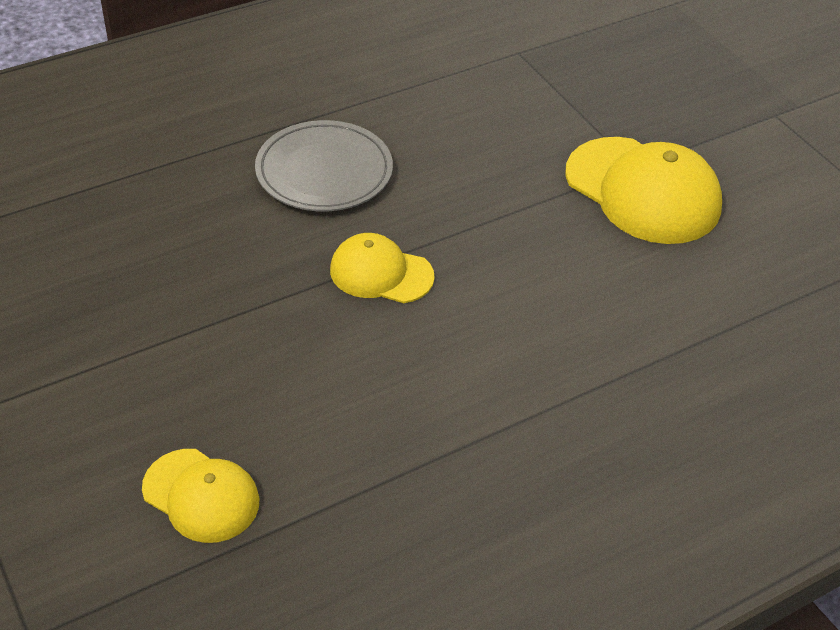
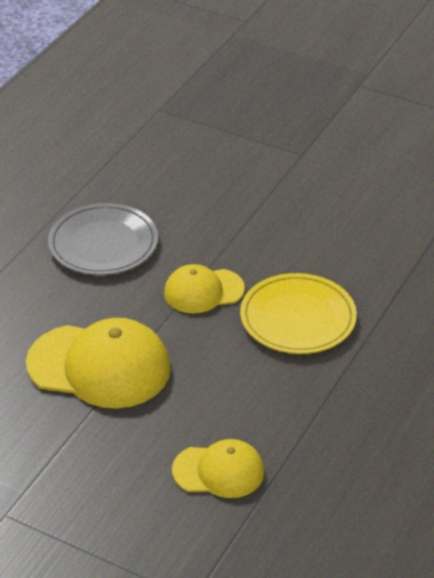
camera: 30 degrees left, 5 degrees down
yellow cap [565,137,722,244] -> yellow cap moved to [26,318,171,408]
none -> yellow plate [240,273,357,354]

